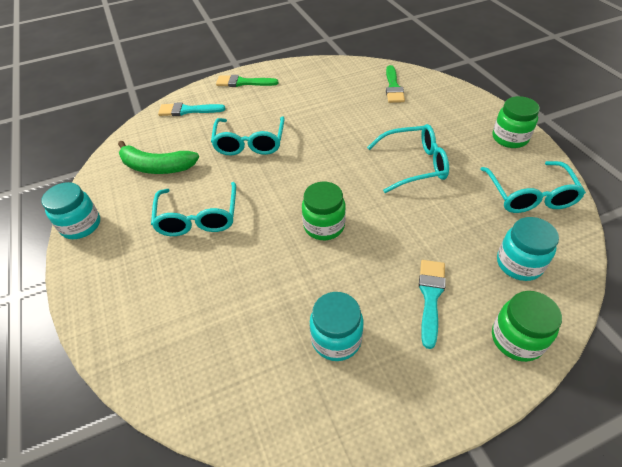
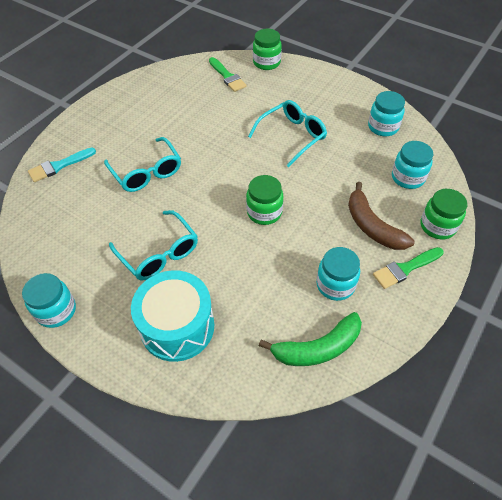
camera: 35 degrees left, 5 degrees up
green banana [118,141,199,174] -> green banana moved to [259,312,362,366]
green brush [216,75,279,87] -> green brush moved to [373,247,444,289]
turquoise brush [419,260,446,349] -> brown banana [348,182,415,250]
turquoise glasses [481,161,586,213] -> turquoise jar [368,91,405,136]
green jar [493,96,540,148] -> green jar moved to [253,29,282,70]
none -> turquoise drum [131,270,214,362]

